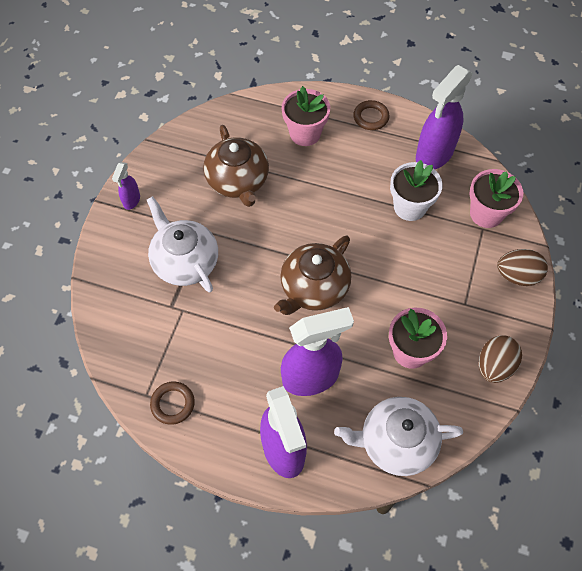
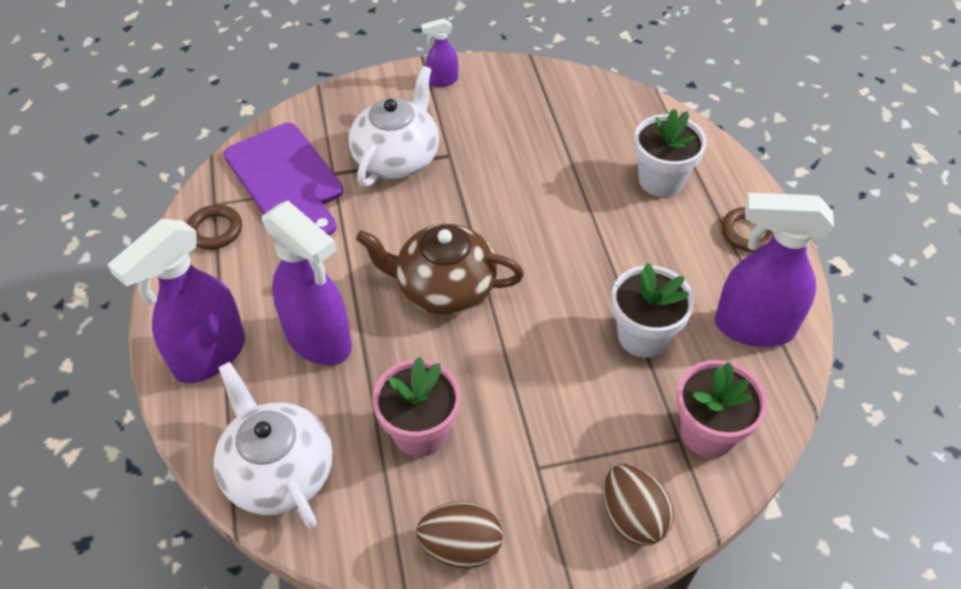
camera: 60 degrees right, 10 degrees down
brown teapot [203,125,269,207] -> none
pink flower pot [282,86,330,146] -> white flower pot [634,109,707,197]
none -> purple cutting board [224,123,343,236]

